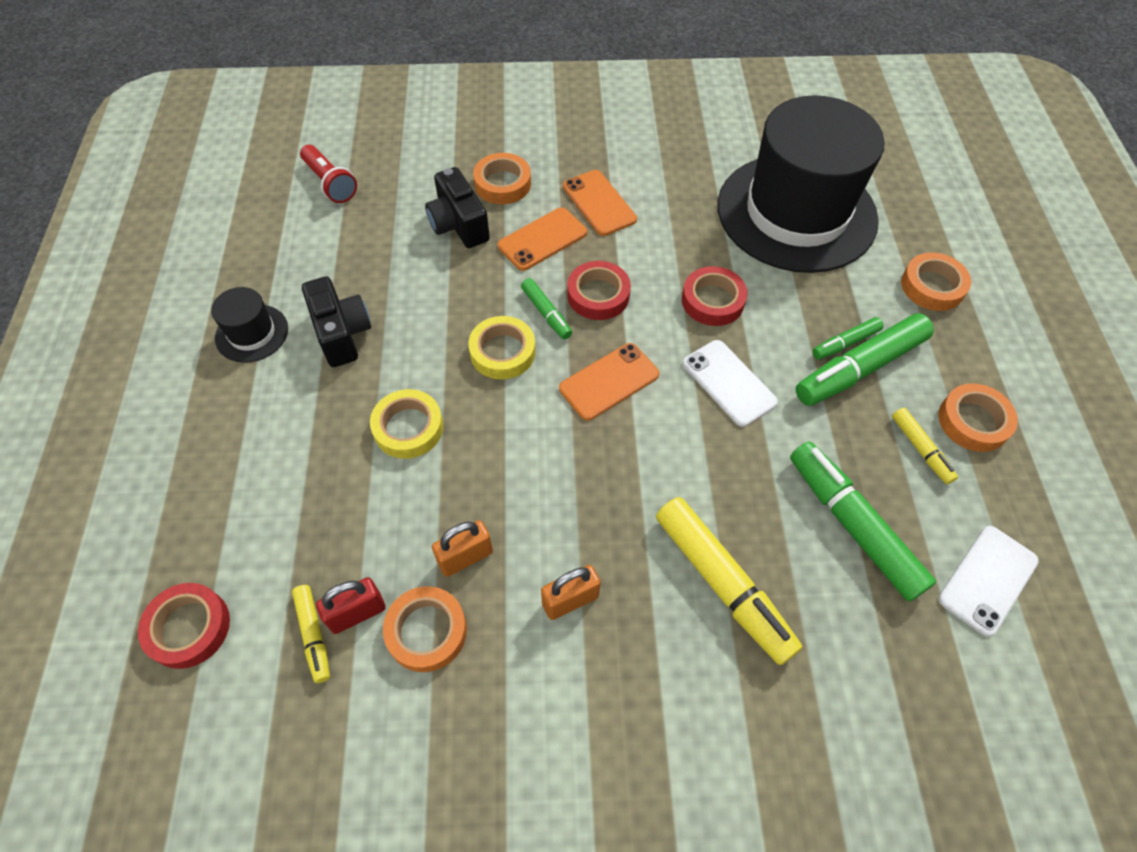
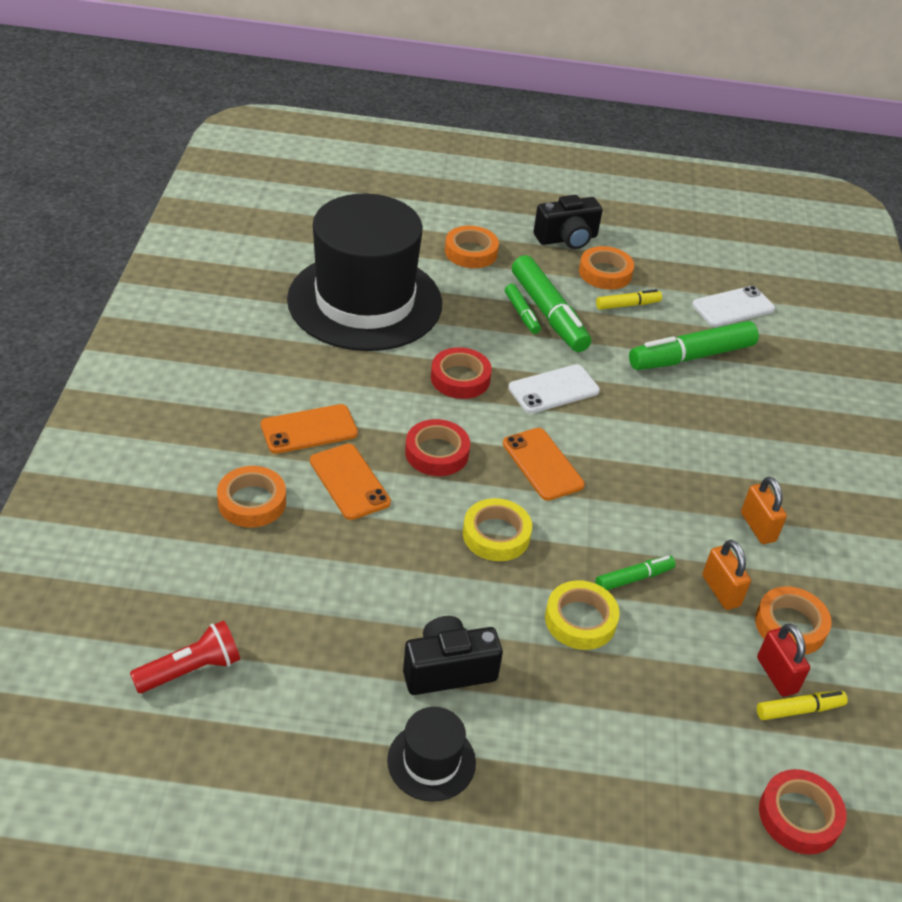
camera: 85 degrees left, 15 degrees down
black camera [425,167,490,248] -> black camera moved to [534,195,603,249]
green marker [521,278,572,339] -> green marker moved to [596,556,676,590]
yellow marker [656,497,802,665] -> none
white phone [939,526,1039,636] -> white phone turned 75 degrees counterclockwise [692,286,775,327]

